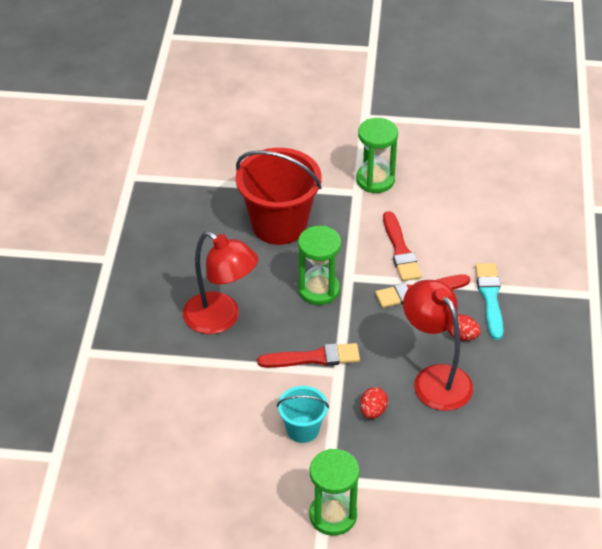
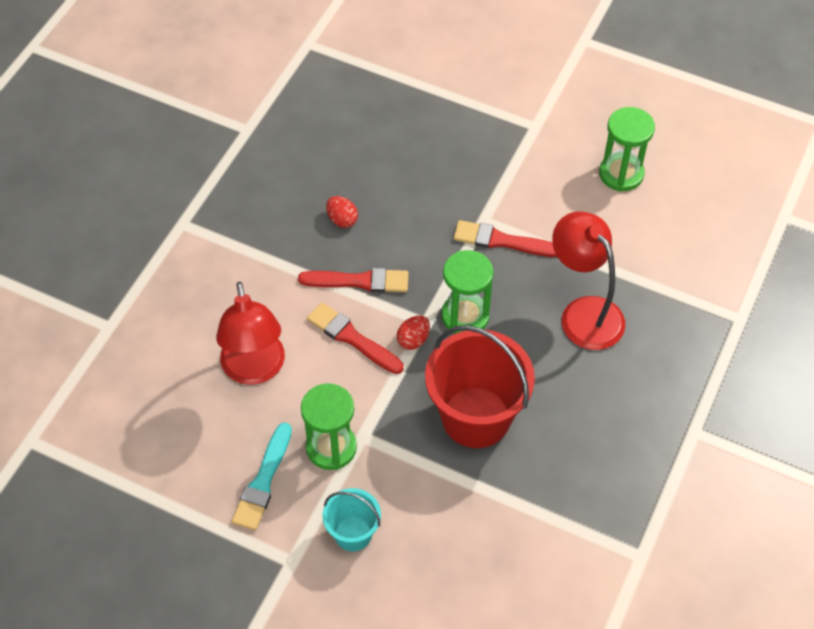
camera: 160 degrees left, 10 degrees up
turquoise bucket [277,386,329,443] -> turquoise bucket moved to [322,488,381,551]
green hourglass [309,449,360,536] -> green hourglass moved to [599,107,655,192]
red egg [360,387,388,419] -> red egg moved to [397,316,430,350]
red brush [383,211,422,281] -> red brush turned 60 degrees counterclockwise [307,302,403,374]
red lamp [403,280,473,411] -> red lamp moved to [216,282,285,385]
turquoise brush [475,263,503,340] -> turquoise brush moved to [232,422,292,530]

